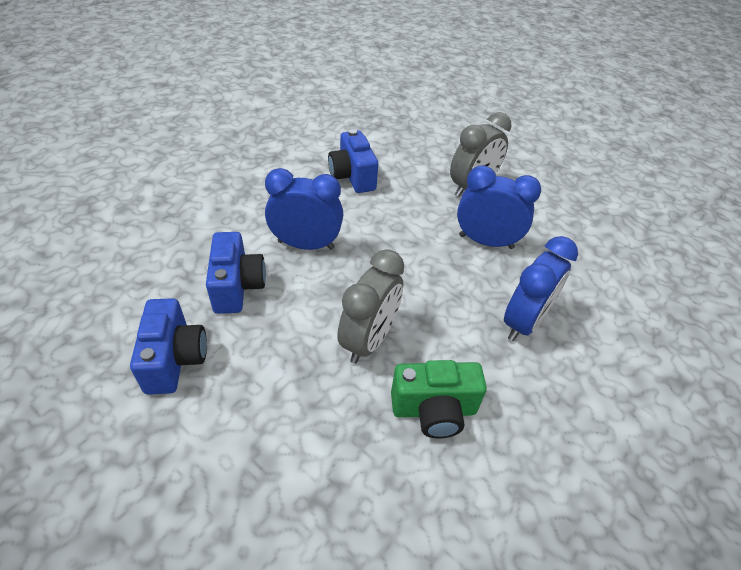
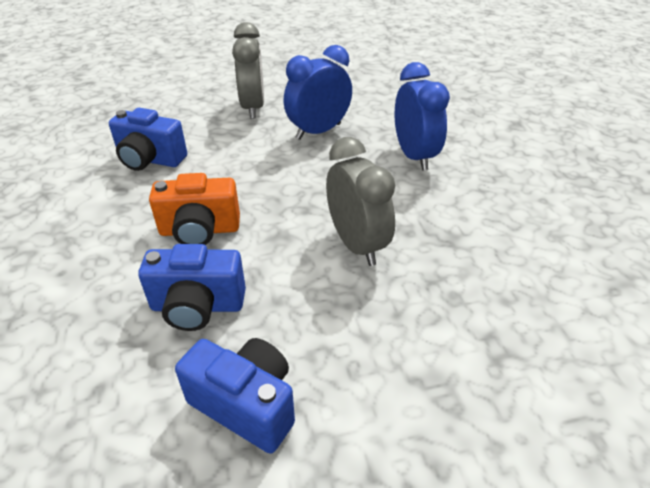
camera: 50 degrees left, 5 degrees down
blue camera [206,232,266,314] -> blue camera turned 150 degrees clockwise [138,244,246,331]
blue clock [265,168,343,250] -> orange camera [149,173,240,245]
green camera [391,360,487,438] -> none

